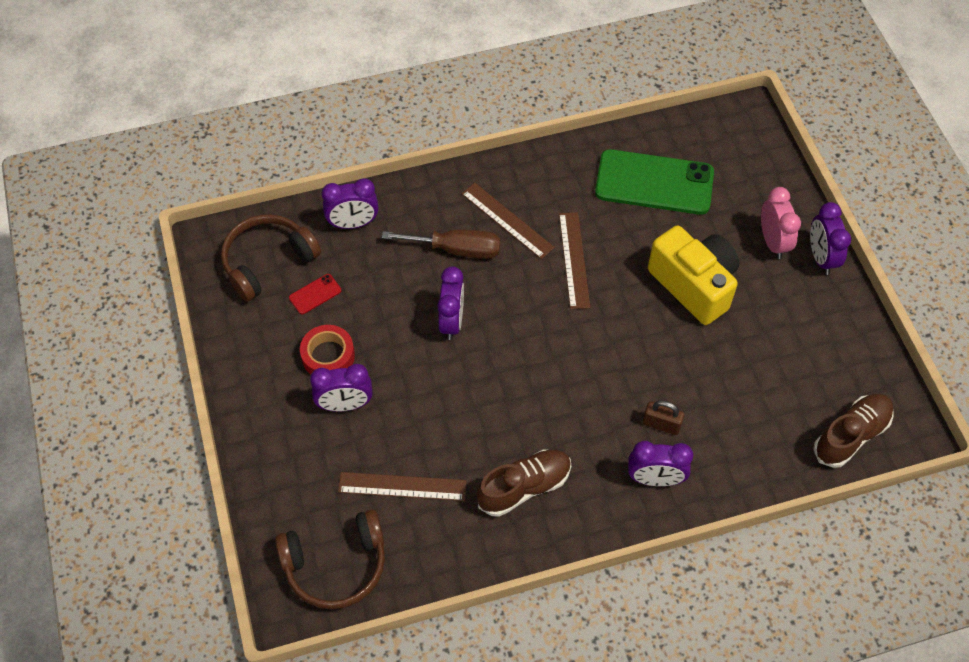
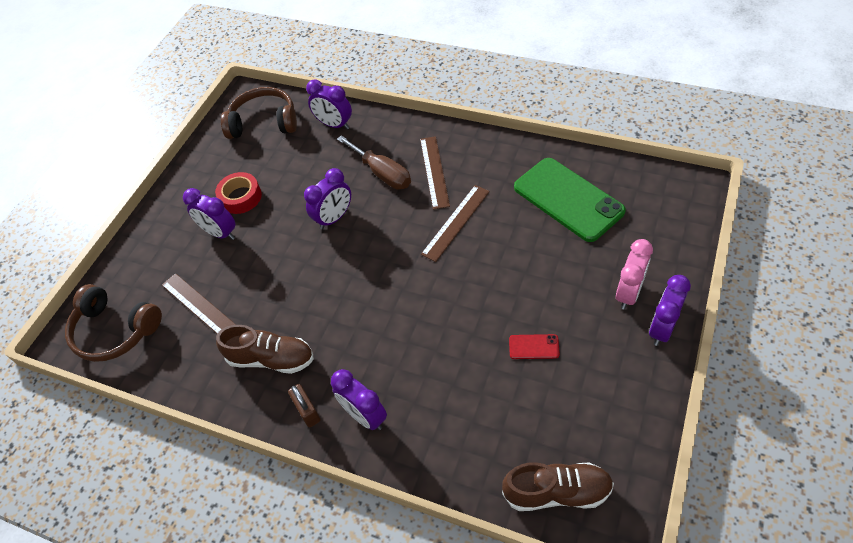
camera: 45 degrees right, 5 degrees down
red phone [289,274,341,314] -> red phone moved to [509,334,560,359]
brown padlock [642,400,684,435] -> brown padlock moved to [288,384,320,427]
yellow camera [648,225,739,325] -> none

